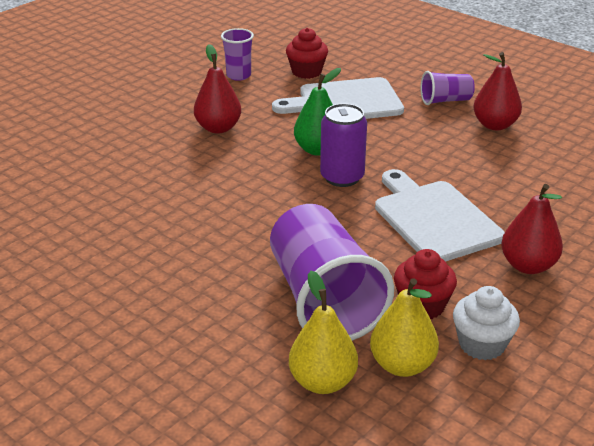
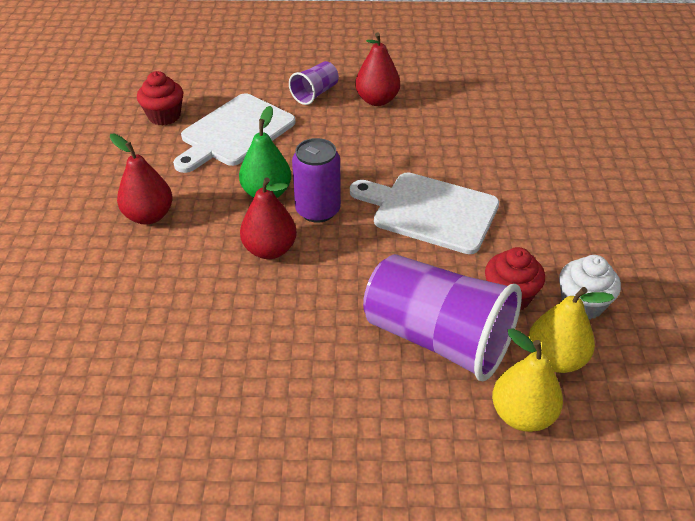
camera: 40 degrees left, 10 degrees up
purple cup [221,28,254,81] -> none
red pear [501,184,563,274] -> red pear moved to [240,177,297,259]

